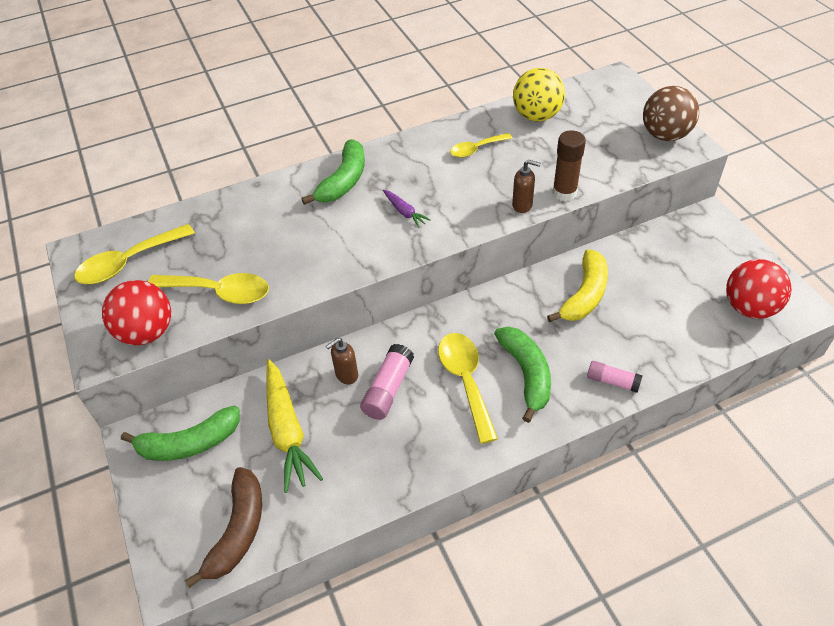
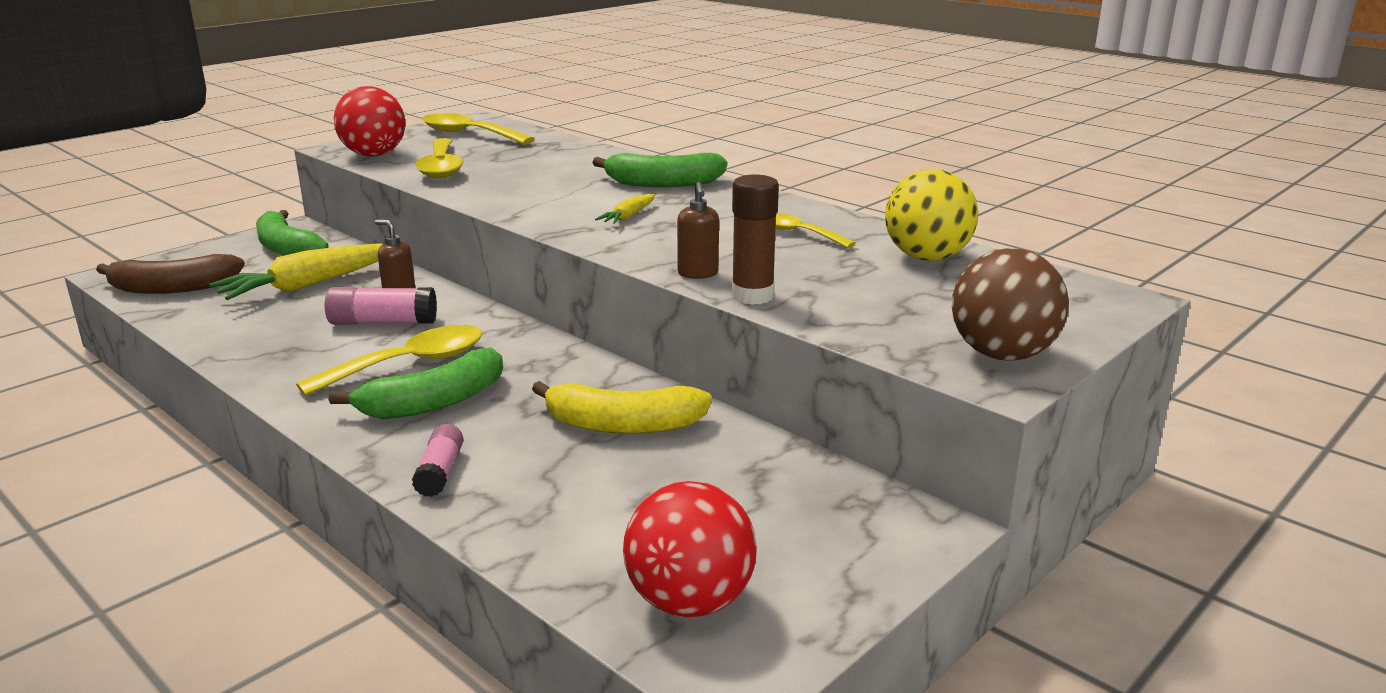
camera: 65 degrees right, 25 degrees down
purple carrot [383,190,431,228] -> yellow carrot [595,194,655,224]

